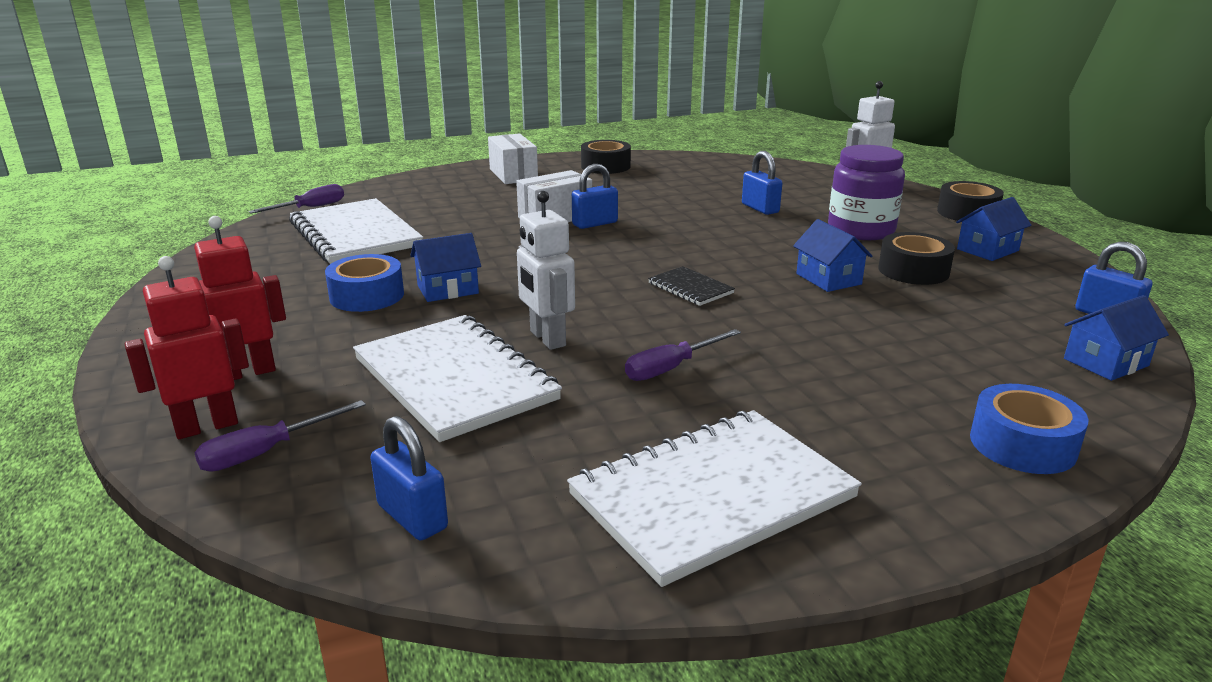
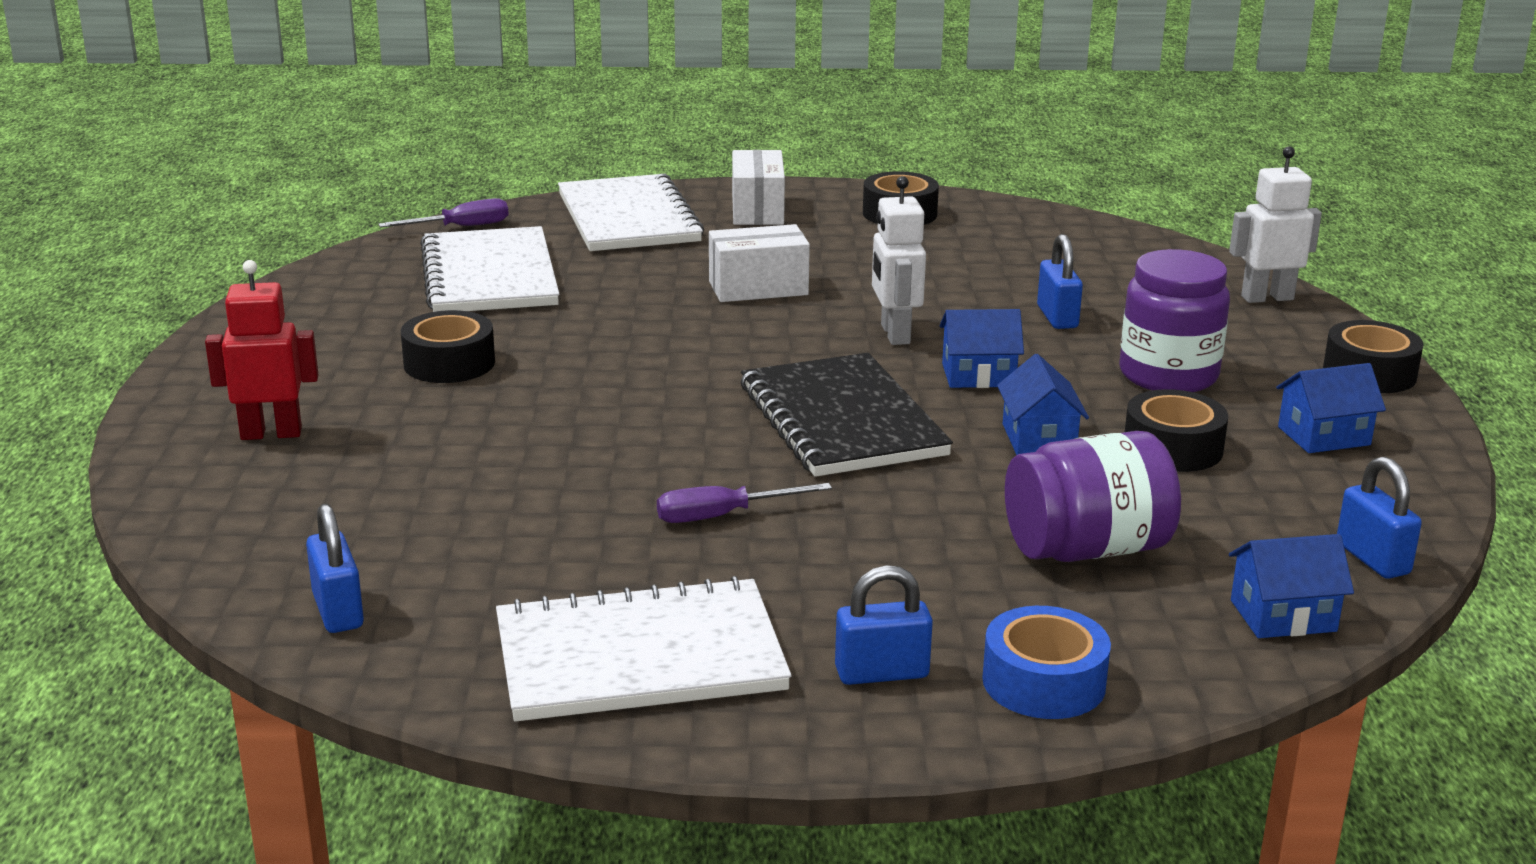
camera: 20 degrees right, 0 degrees up
red robot [125,256,249,439] -> none
purple screwdriver [194,400,366,472] -> none
blue tape [325,254,404,312] -> black tape [401,310,495,383]
white notebook [353,315,562,442] -> white notebook moved to [558,174,704,251]
blue house [410,233,481,302] -> blue house moved to [940,309,1024,388]
white robot [517,191,575,350] -> white robot moved to [872,176,926,345]
blue padlock [572,164,618,229] -> blue padlock moved to [835,565,933,685]
black notebook [648,266,735,306] -> black notebook [740,353,953,477], size x2.16
none -> purple jar [1005,431,1181,562]

